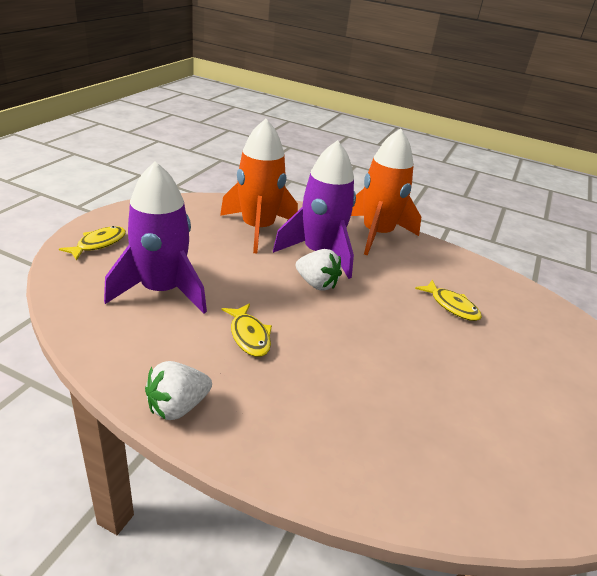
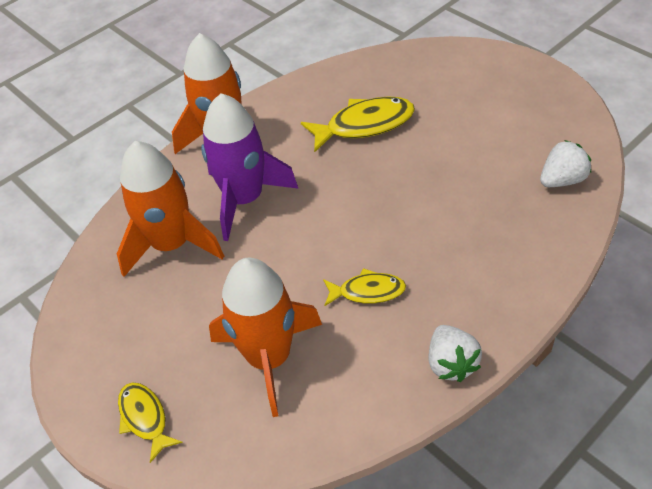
camera: 60 degrees left, 15 degrees up
purple rocket [104,161,207,314] -> orange rocket [209,258,322,417]
white strawberry [296,249,342,291] -> white strawberry moved to [540,140,591,187]
yellow fish [415,280,482,321] -> yellow fish [301,96,415,152], size x1.65

